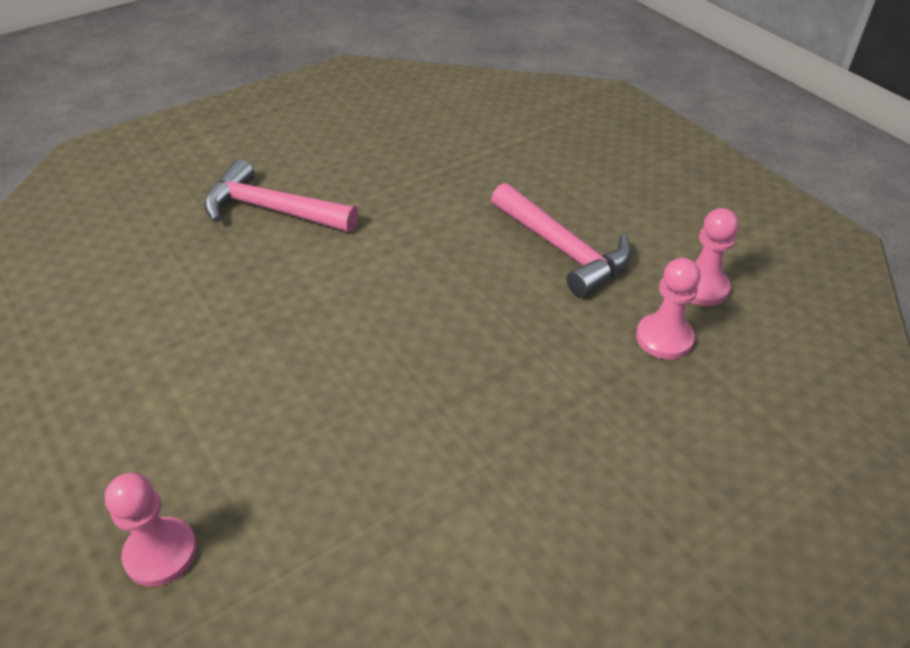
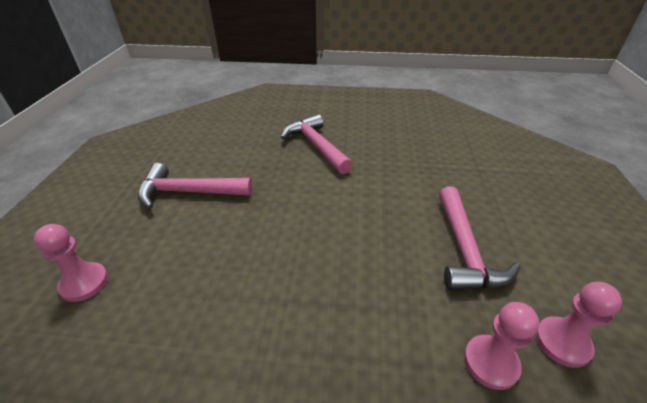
camera: 40 degrees right, 5 degrees down
none -> pink hammer [138,163,252,209]

